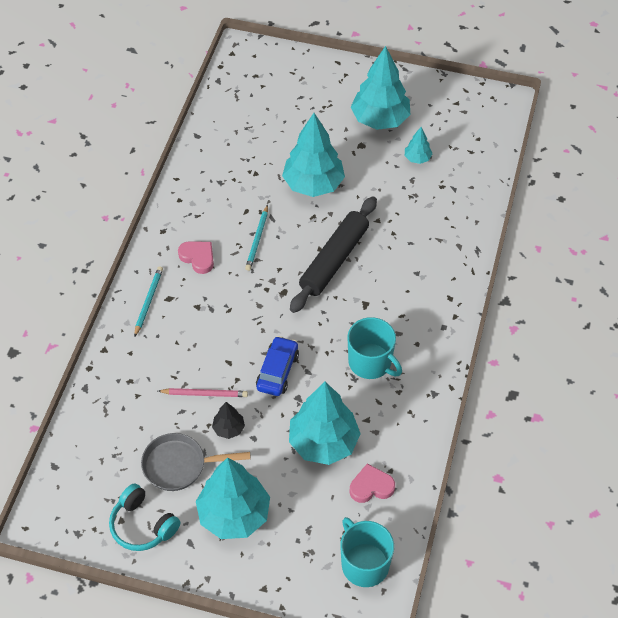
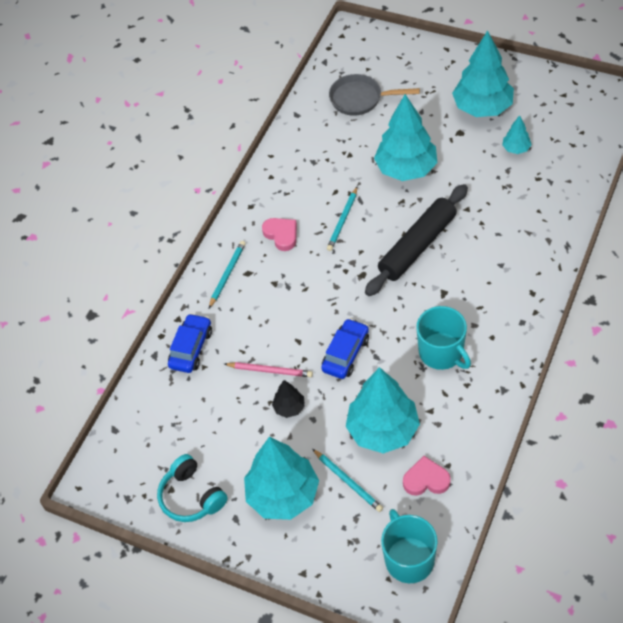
camera: 15 degrees right, 0 degrees up
grey pan [141,433,250,491] -> grey pan moved to [329,74,420,116]
none -> blue car [168,313,212,373]
none -> turquoise pencil [312,449,383,512]

